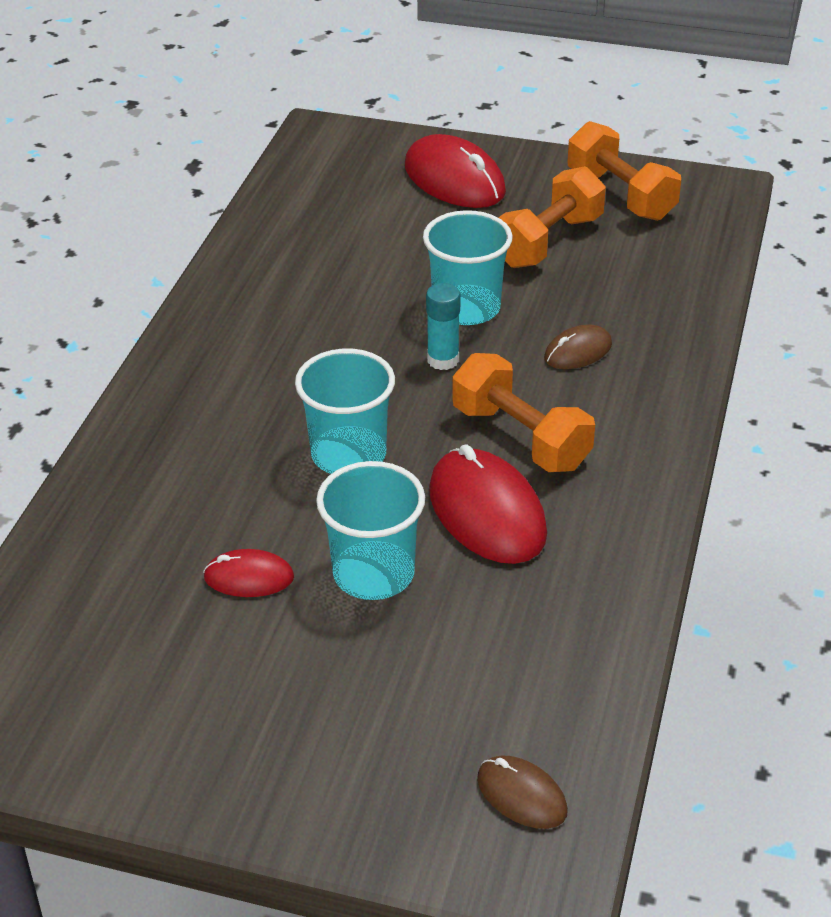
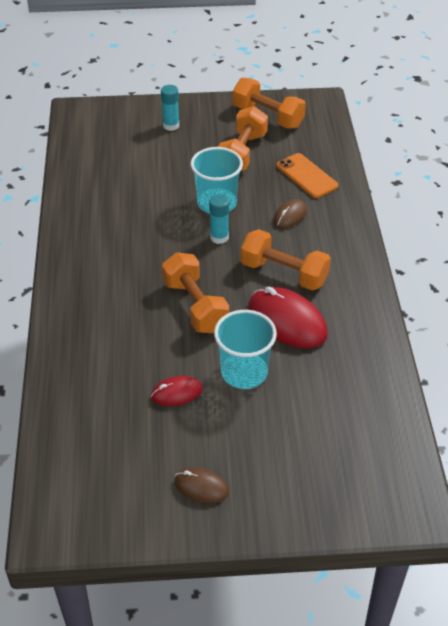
camera: 20 degrees left, 5 degrees up
turquoise cup [295,349,395,474] -> orange dumbbell [162,252,229,333]
red mouse [405,134,506,208] -> turquoise glue stick [161,85,179,131]
brown mouse [477,756,568,829] -> brown mouse moved to [174,467,229,503]
none -> orange phone [276,153,338,198]

